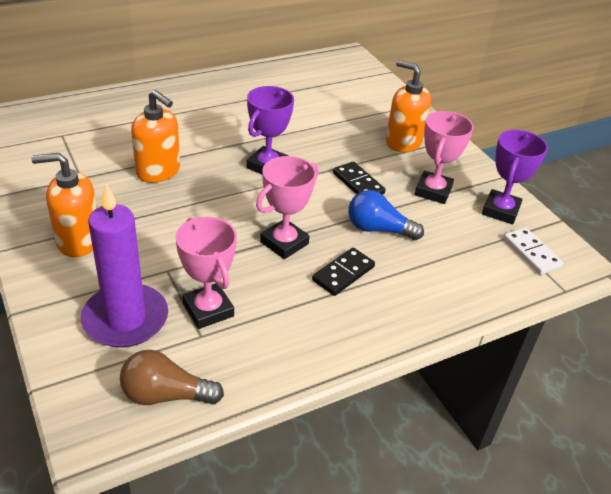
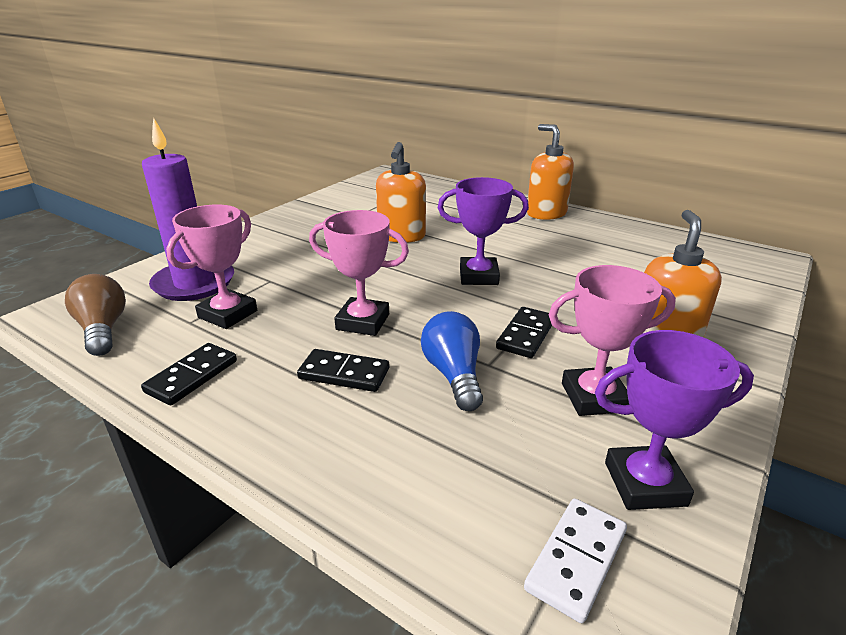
camera: 65 degrees right, 10 degrees down
orange soap dispenser [31,153,97,257] -> orange soap dispenser moved to [527,124,574,220]
none -> black domino [141,343,237,405]

